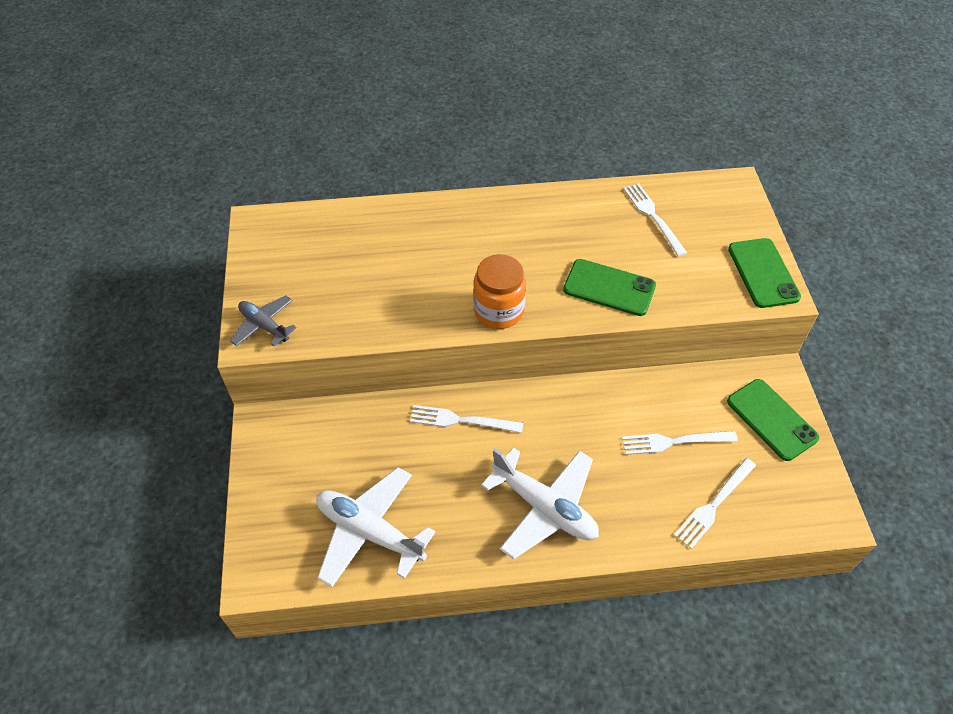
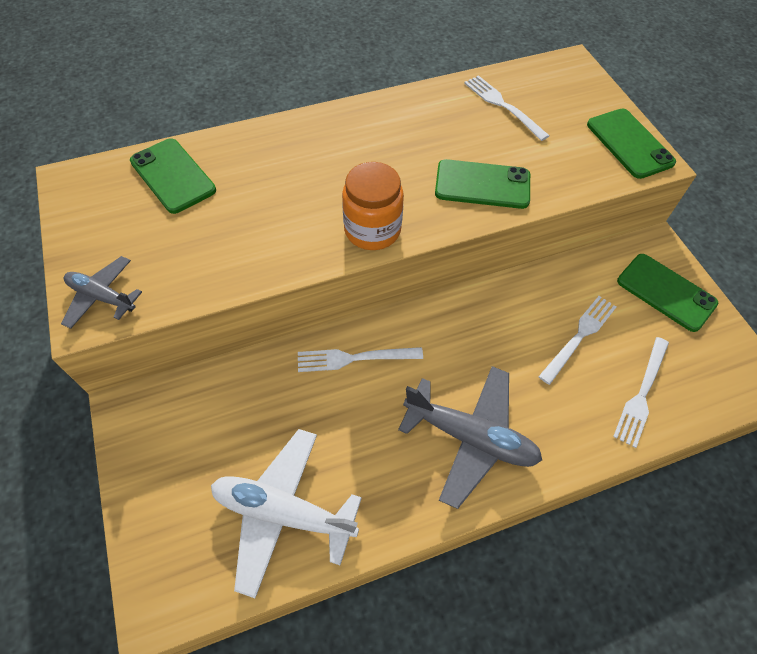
camera: 15 degrees left, 5 degrees up
white plane [481,447,599,560] -> grey plane [398,366,542,509]
white fork [622,431,738,455] -> white fork turned 150 degrees clockwise [538,296,616,385]
none -> green phone [130,138,216,214]

